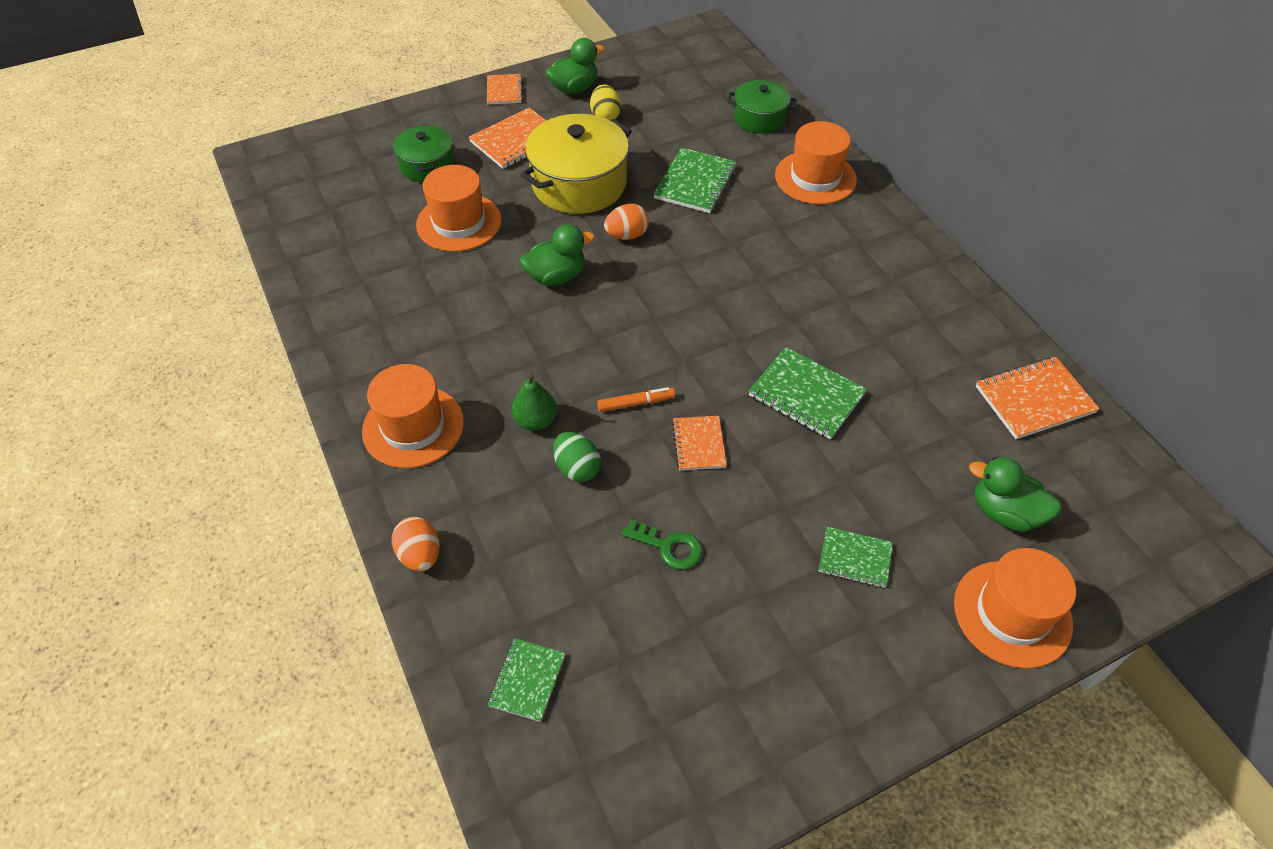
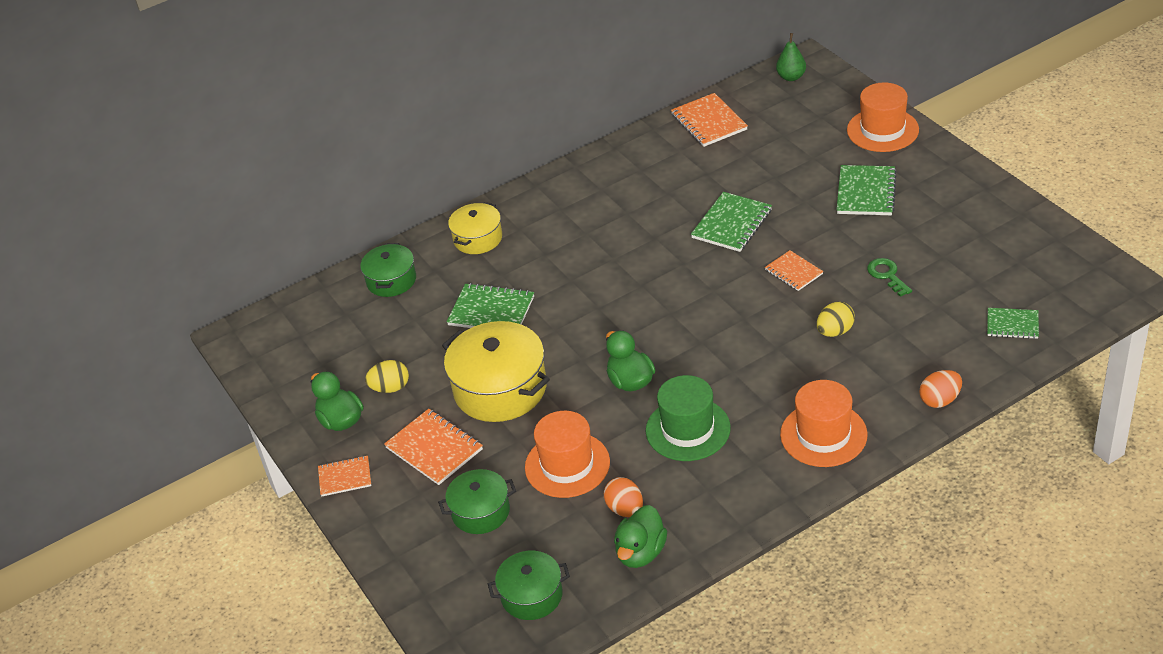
camera: 90 degrees left, 10 degrees down
green pear [512,373,557,431] -> green pear moved to [776,33,806,81]
green egg [553,432,601,482] -> yellow egg [817,302,855,337]
orange marker [597,387,675,412] -> none
orange egg [604,204,649,240] -> orange egg moved to [604,477,643,517]
green key [622,520,702,570] -> green key turned 45 degrees counterclockwise [867,258,912,297]
orange notebook [672,416,727,470] -> orange notebook turned 60 degrees clockwise [765,250,823,291]
orange hat [775,121,857,205] -> yellow pot [448,202,502,254]
green notebook [819,527,893,588] -> green notebook [836,165,897,215], size x1.60
green duck [969,457,1061,532] -> green duck moved to [614,505,667,568]
none -> green pot [488,550,570,620]
none -> green hat [646,375,731,461]

